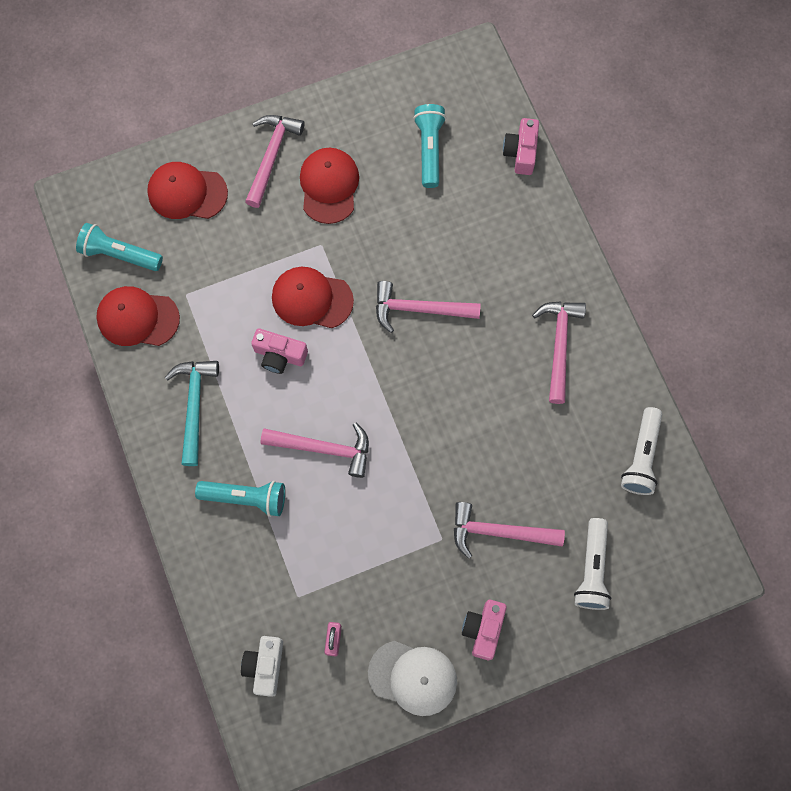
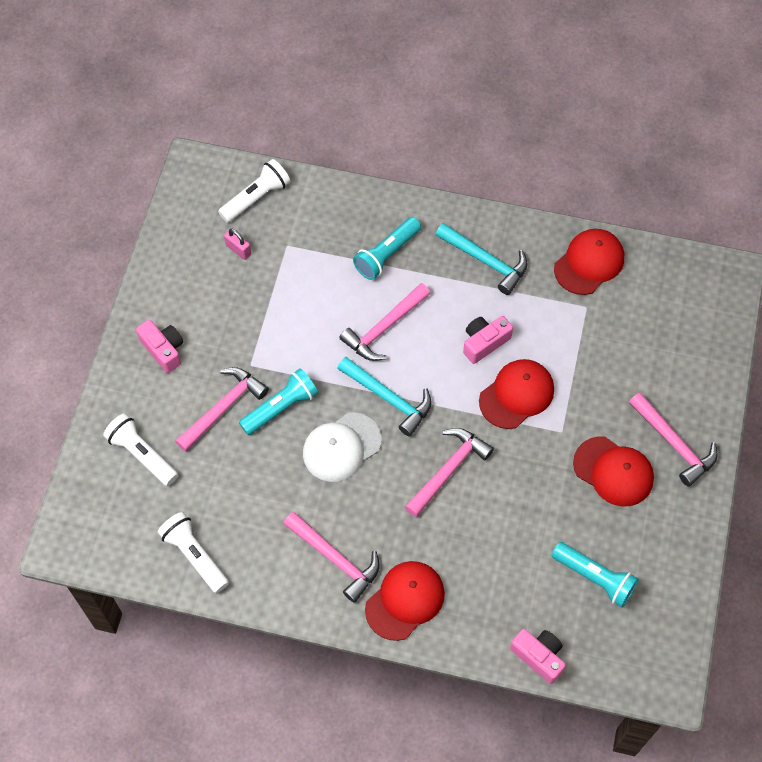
camera: 125 degrees right, 10 degrees down
turquoise flashlight [76,223,163,271] -> turquoise flashlight moved to [239,368,318,435]
red cap [147,162,228,219] -> red cap moved to [365,561,445,641]
white camera [241,636,283,697] -> white flashlight [218,159,290,223]
white cap [368,641,457,716] -> white cap moved to [303,413,382,482]
none -> turquoise hammer [337,357,432,437]

